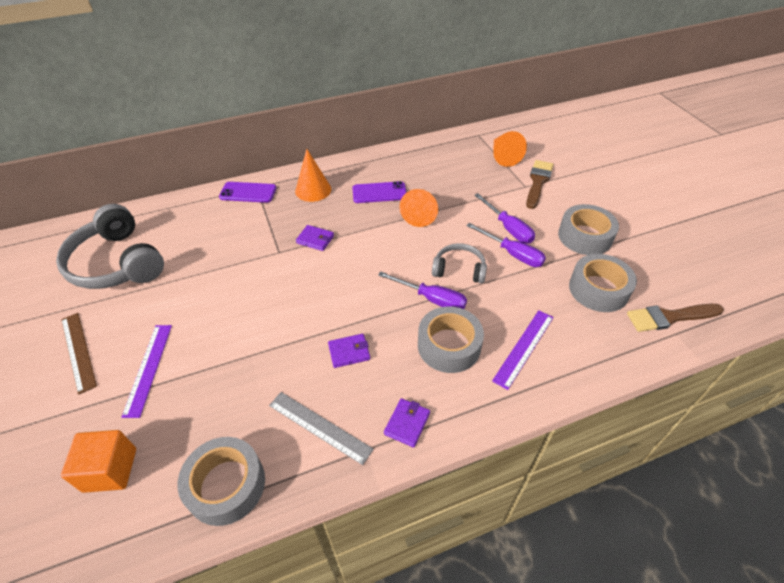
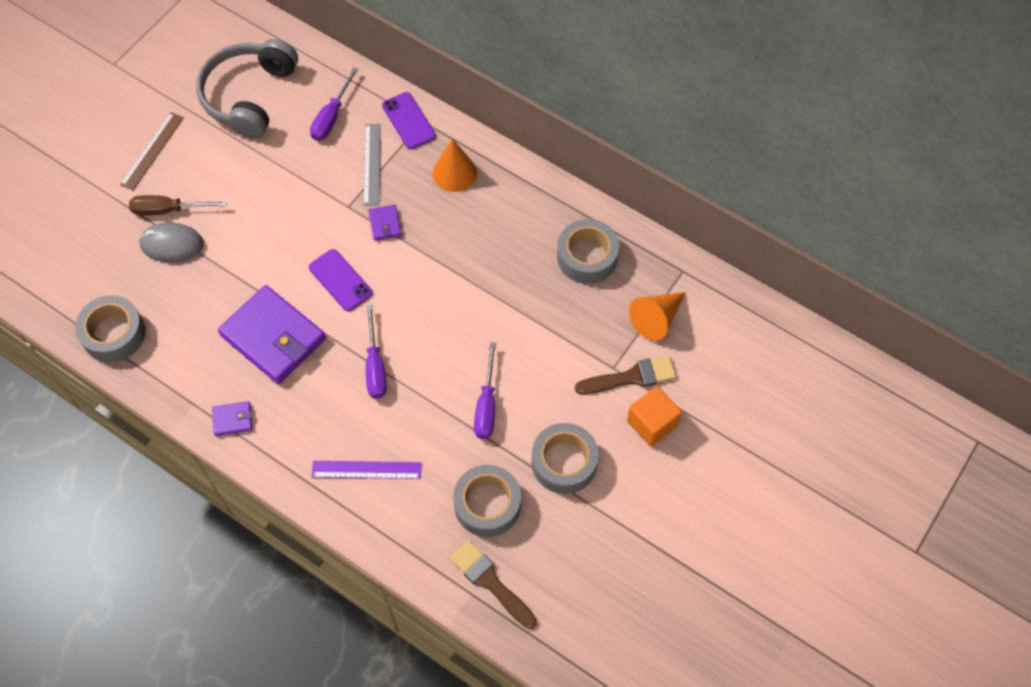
camera: 55 degrees right, 15 degrees up
orange cube [61,430,136,493] -> orange cube moved to [627,386,682,447]
purple ruler [121,325,172,418] -> brown screwdriver [129,195,227,215]
grey ruler [269,392,374,465] -> grey ruler moved to [363,124,381,206]
purple wallet [328,334,370,368] -> purple wallet [218,285,326,384], size x2.33
purple phone [352,181,407,203] -> purple phone moved to [309,249,372,311]
orange cone [400,189,438,227] -> none
grey tape [418,306,484,373] -> grey tape moved to [557,219,619,284]
grey headphones [432,243,487,283] -> none
purple screwdriver [474,193,535,243] -> purple screwdriver moved to [310,67,359,141]
none -> grey mouse [139,222,204,263]

